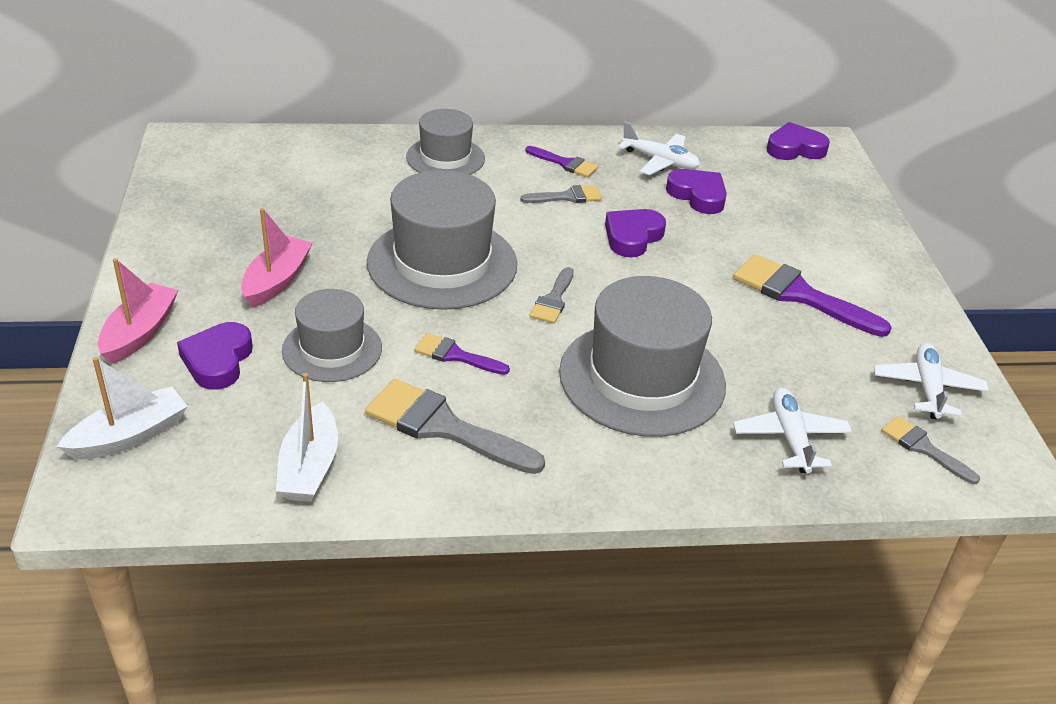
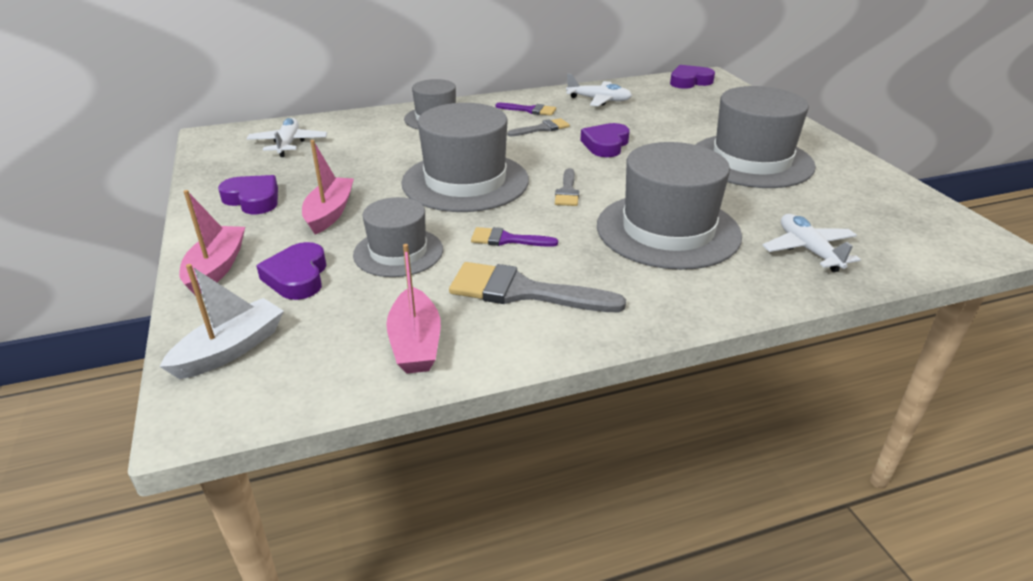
camera: 10 degrees left, 5 degrees down
white boat [276,373,338,502] -> pink boat [386,244,441,374]
purple heart [666,169,727,214] -> purple heart moved to [218,175,278,214]
purple brush [733,254,892,337] -> grey hat [696,86,816,188]
white plane [874,343,989,419] -> white plane moved to [246,118,327,157]
grey brush [881,416,980,484] -> none

